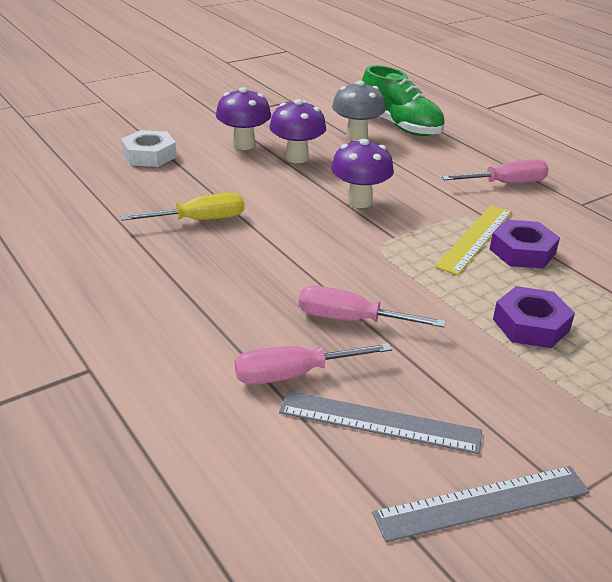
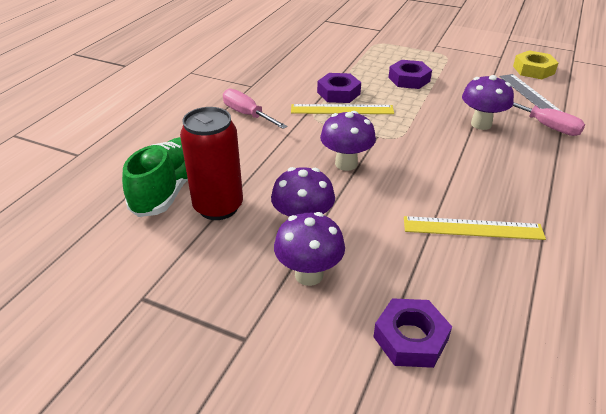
camera: 120 degrees left, 5 degrees up
yellow screwdriver [120,192,245,221] -> yellow ruler [404,216,546,240]
white nut [121,130,177,167] -> purple nut [373,298,452,368]
pink screwdriver [299,286,446,328] -> purple mushroom [462,75,514,130]
grey mushroom [332,80,386,141] -> red can [180,107,243,220]
grey ruler [372,466,590,542] -> yellow nut [513,50,558,79]

